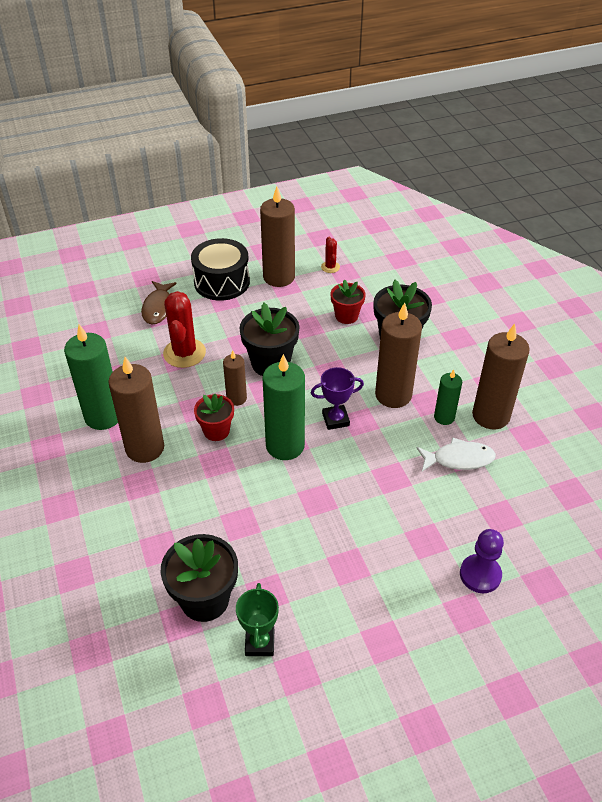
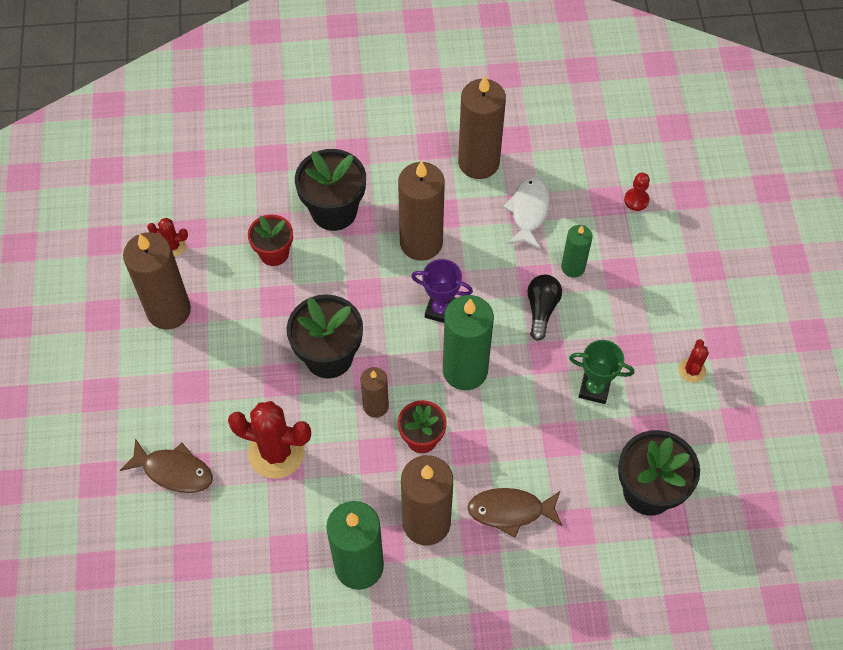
camera: 75 degrees left, 15 degrees up
black drum [191,238,250,301] -> none
green trophy [236,583,279,656] -> green trophy moved to [569,340,634,404]
purple trophy [311,367,364,430] -> purple trophy turned 75 degrees counterclockwise [411,259,473,323]
green candle [434,369,462,425] -> green candle moved to [561,225,593,278]
purple pawn [460,529,504,593] -> none
none -> brown fish [468,488,562,538]
none -> black light bulb [527,275,562,341]
none -> red pawn [624,173,650,211]
none -> red cactus [679,339,709,383]

